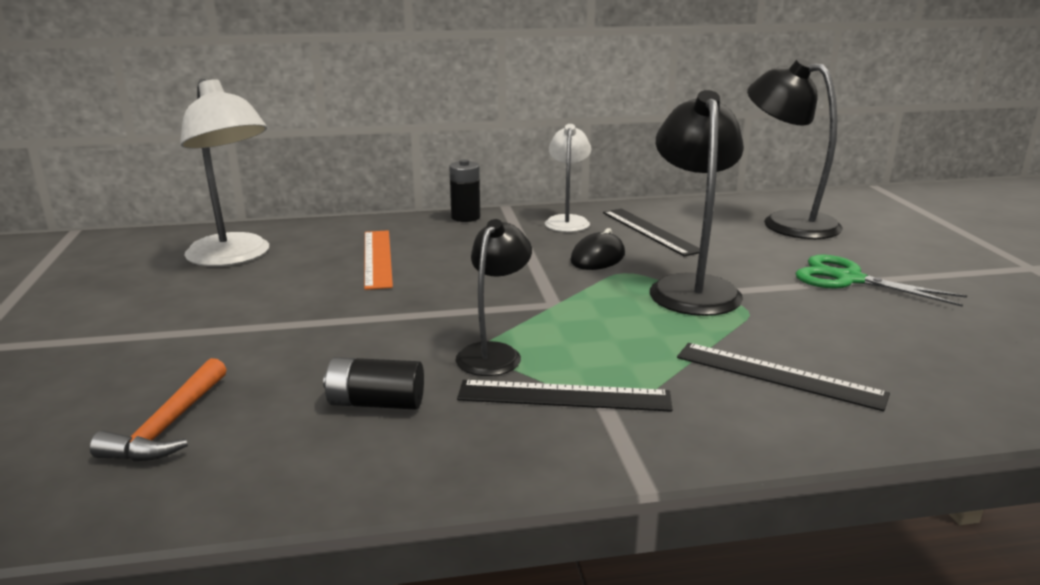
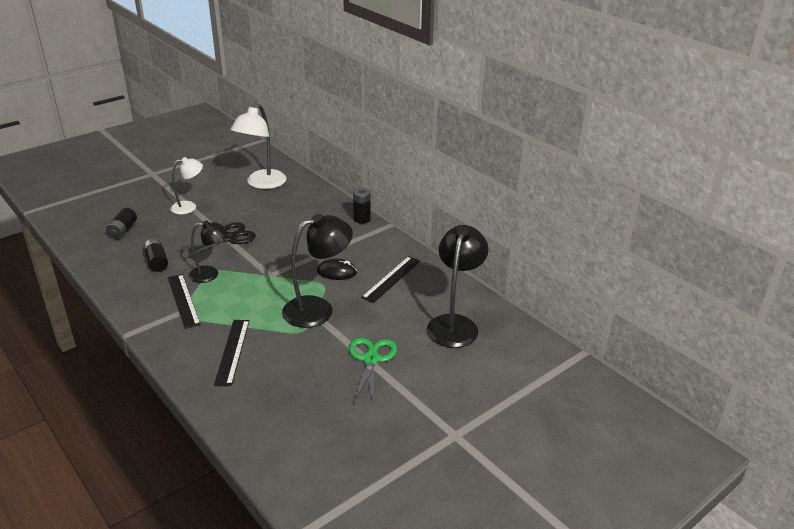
camera: 60 degrees right, 10 degrees up
orange hammer [90,358,227,461] -> black battery [106,208,137,239]
orange ruler [364,230,393,290] -> none
white lamp [545,124,591,232] -> white lamp moved to [170,157,203,214]
none -> black scissors [177,222,256,259]

